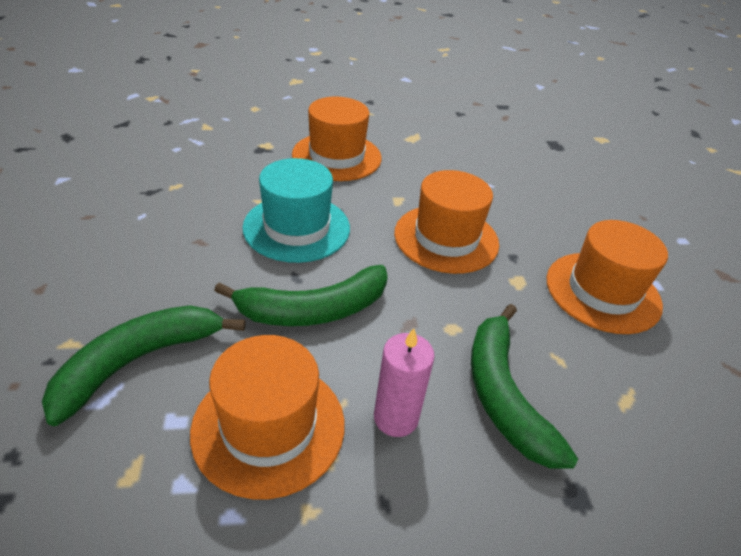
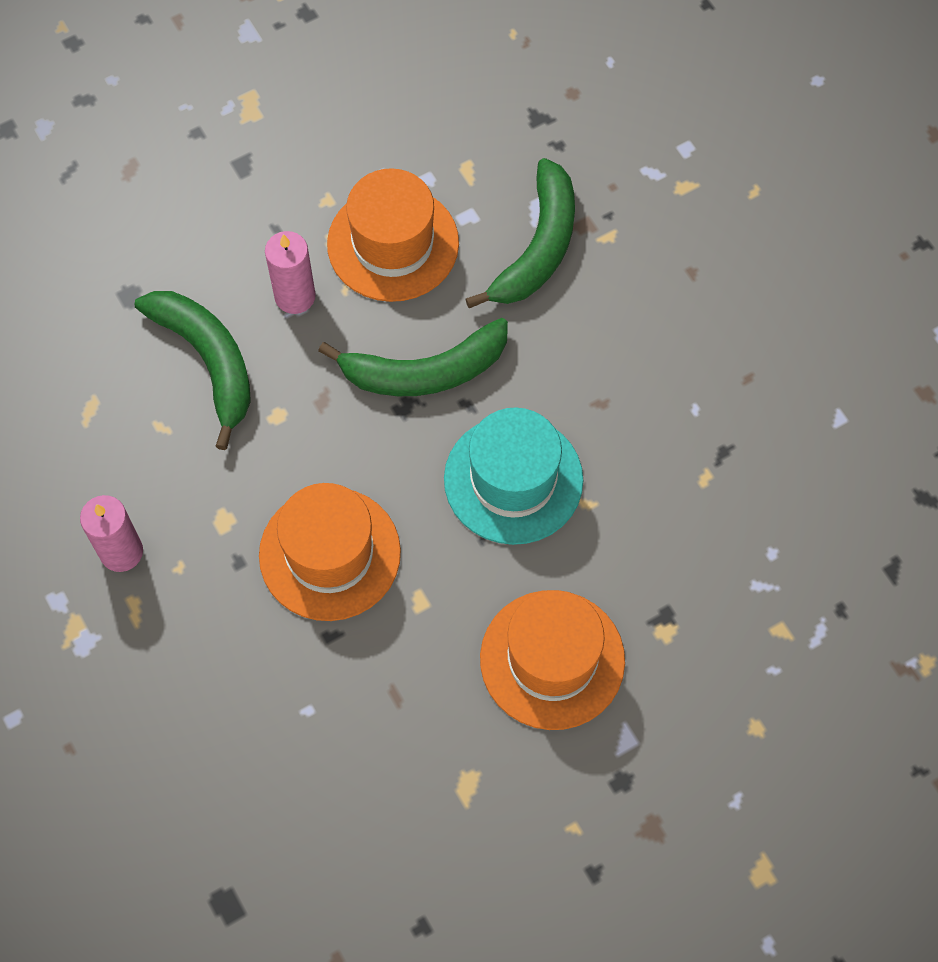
camera: 160 degrees right, 25 degrees up
green banana [214,265,388,326] -> green banana turned 150 degrees counterclockwise [318,318,508,396]
orange hat [547,220,668,334] -> pink candle [80,495,143,572]

